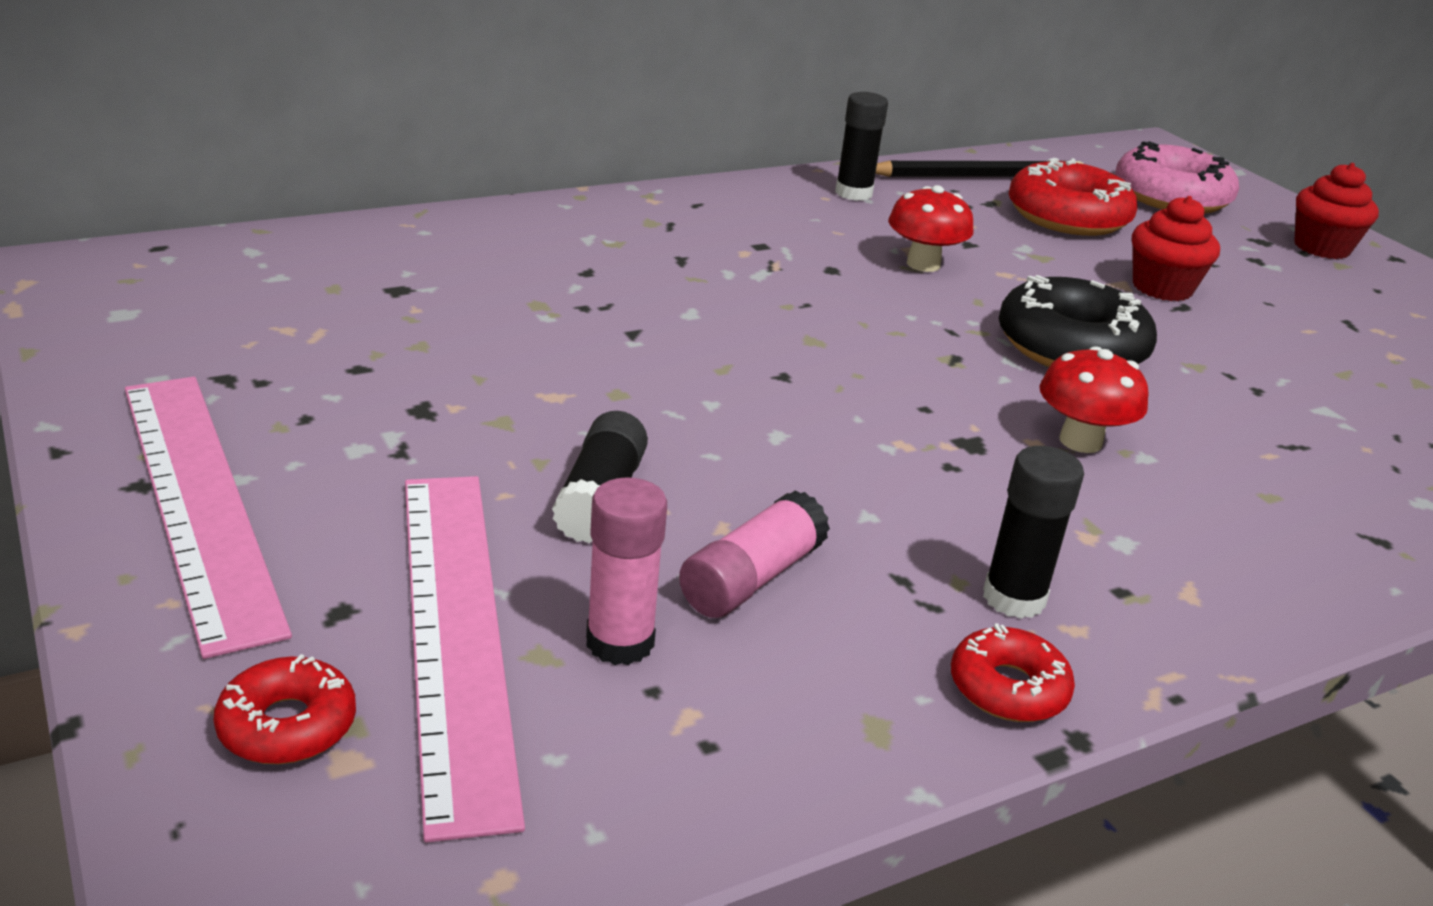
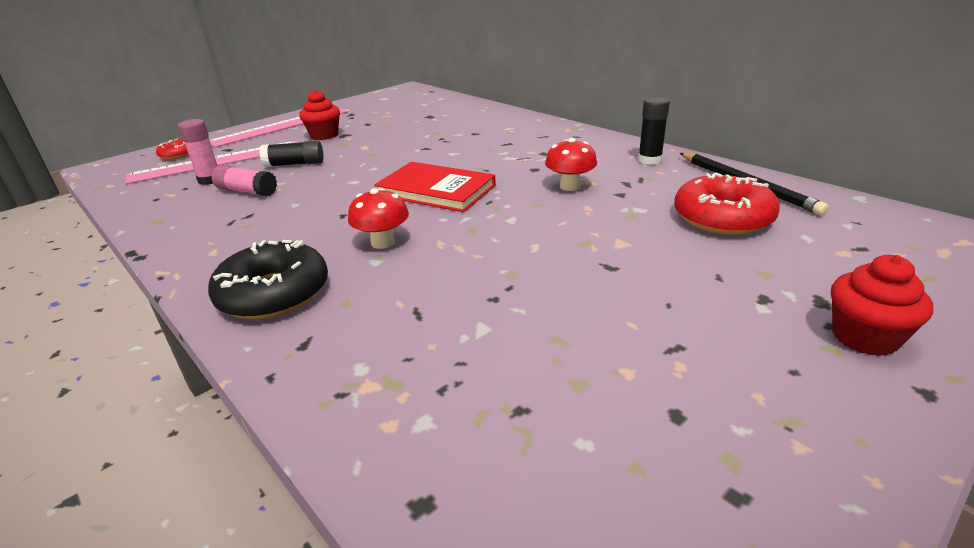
camera: 80 degrees right, 0 degrees up
red donut [951,624,1075,722] -> none
black glue stick [983,446,1084,619] -> none
black donut [999,275,1157,367] -> black donut moved to [208,240,328,319]
pink donut [1115,141,1239,214] -> none
red cupcake [1132,196,1220,301] -> red cupcake moved to [299,90,340,140]
none -> red book [374,162,496,212]

